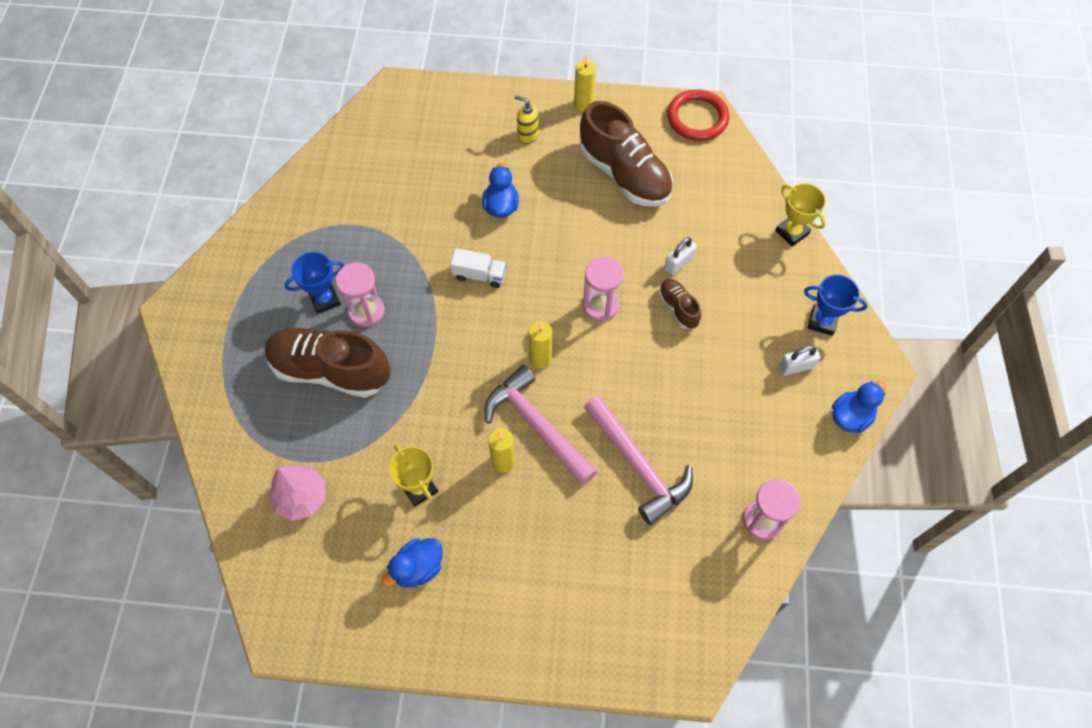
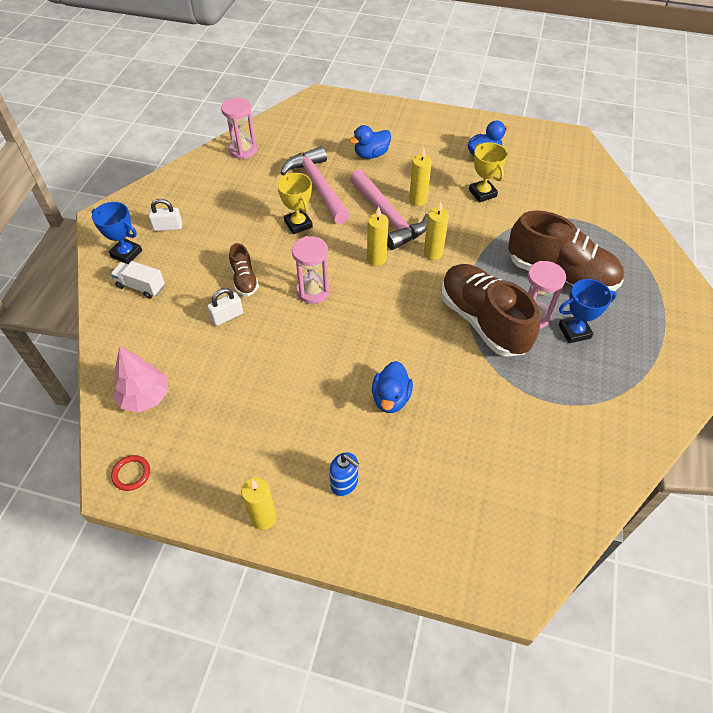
camera: 170 degrees left, 10 degrees down
pink tree [269,465,326,521] -> pink tree moved to [113,346,169,413]
white truck [450,248,507,288] -> white truck moved to [111,261,165,299]
yellow soap dispenser [514,95,539,144] -> blue soap dispenser [329,452,359,496]
brown shoe [580,101,673,207] -> brown shoe moved to [441,264,540,357]
red ring [667,89,729,141] -> red ring [111,455,150,491], size x0.49
yellow trophy [775,183,826,247] -> yellow trophy moved to [277,173,313,234]
blue duck [832,381,886,433] -> blue duck moved to [349,125,391,159]
none -> yellow candle [424,200,449,260]

